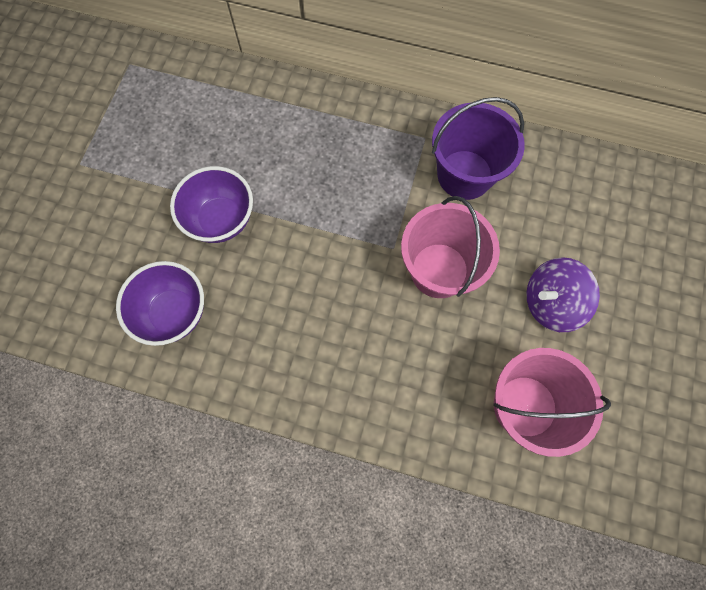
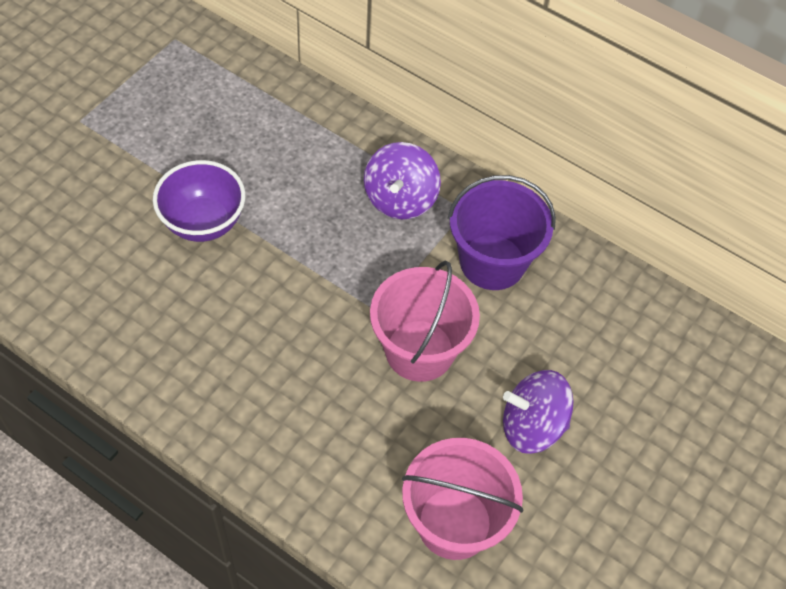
camera: 15 degrees right, 15 degrees down
purple bowl [116,261,204,346] -> none
none -> purple spinning top [364,142,441,219]

